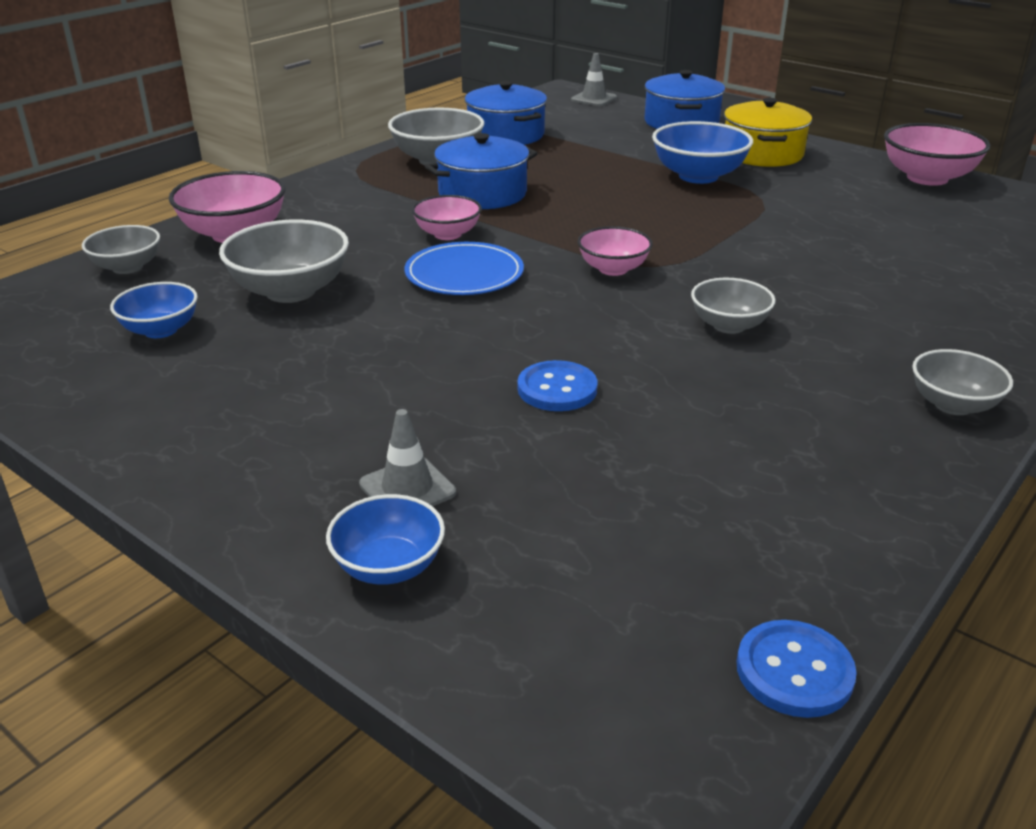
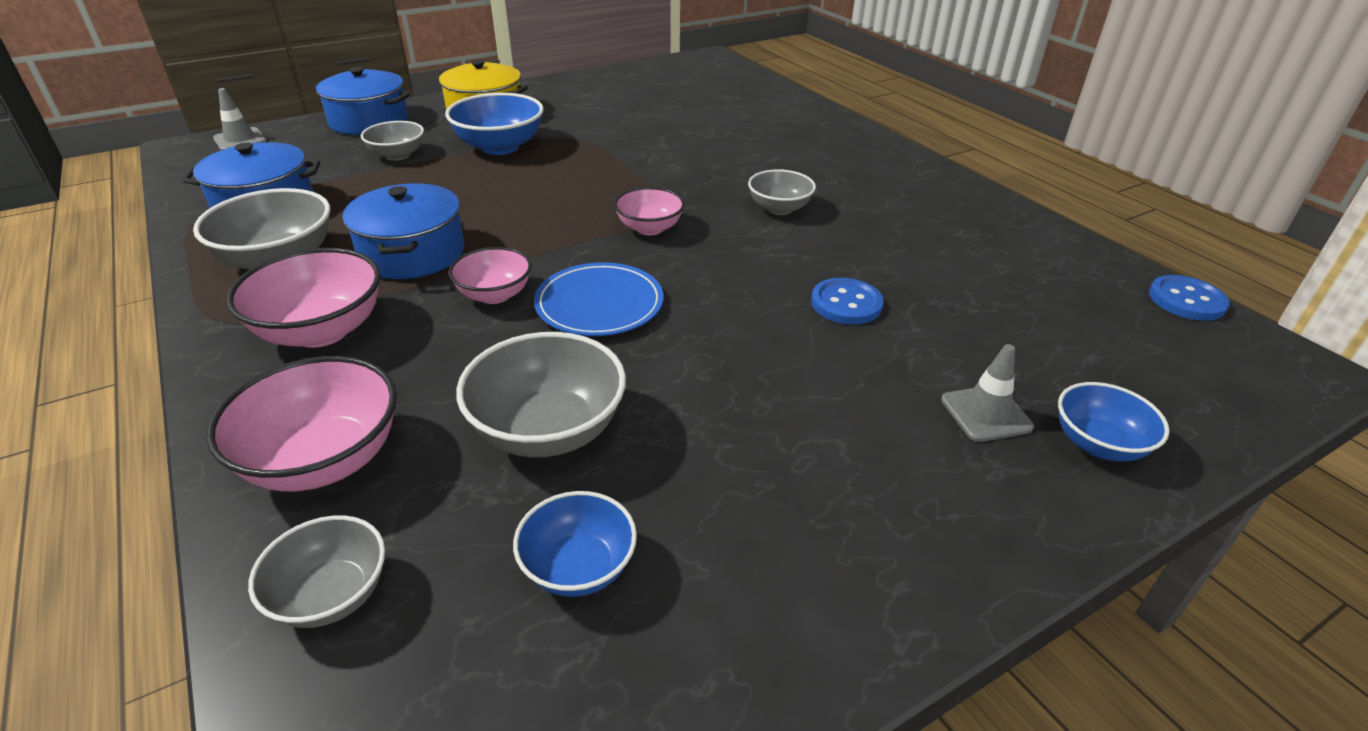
camera: 70 degrees left, 5 degrees up
pink bowl [884,123,990,186] -> pink bowl moved to [226,248,381,348]
grey bowl [912,349,1013,415] -> grey bowl moved to [361,121,424,161]

